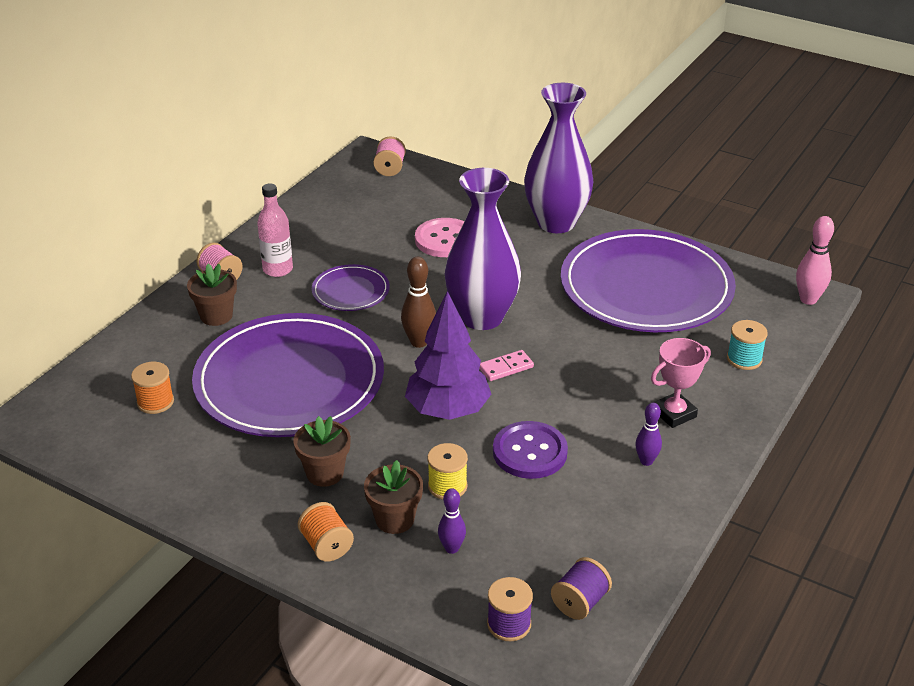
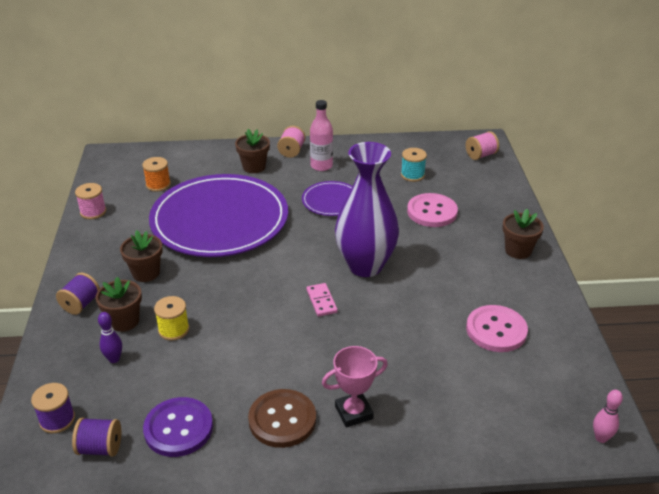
camera: 55 degrees right, 0 degrees up
orange spool [298,502,354,562] -> purple spool [56,273,100,315]
brown bowling pin [401,257,436,348] -> none
purple tree [405,291,492,420] -> none
pink domino [479,350,534,381] -> pink domino turned 45 degrees clockwise [306,283,338,317]
purple button [493,421,568,479] -> purple button moved to [143,397,213,457]
purple vase [524,83,594,233] -> brown flower pot [503,209,544,259]
purple plate [561,229,736,332] -> pink button [466,305,528,352]
purple bowling pin [635,403,662,466] -> brown button [248,389,316,448]
pink trophy [651,338,711,428] -> pink trophy turned 45 degrees counterclockwise [322,346,388,428]
turquoise spool [727,320,768,370] -> turquoise spool moved to [401,148,427,182]
pink bowling pin [796,216,834,305] -> pink bowling pin [593,390,623,443], size x0.66
none -> pink spool [75,183,106,219]

